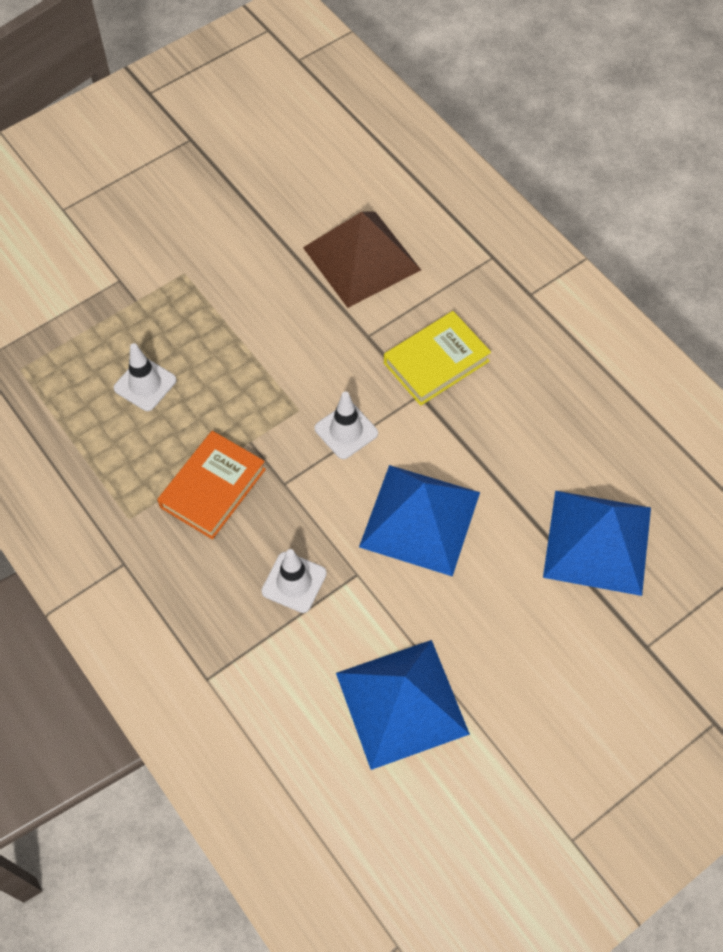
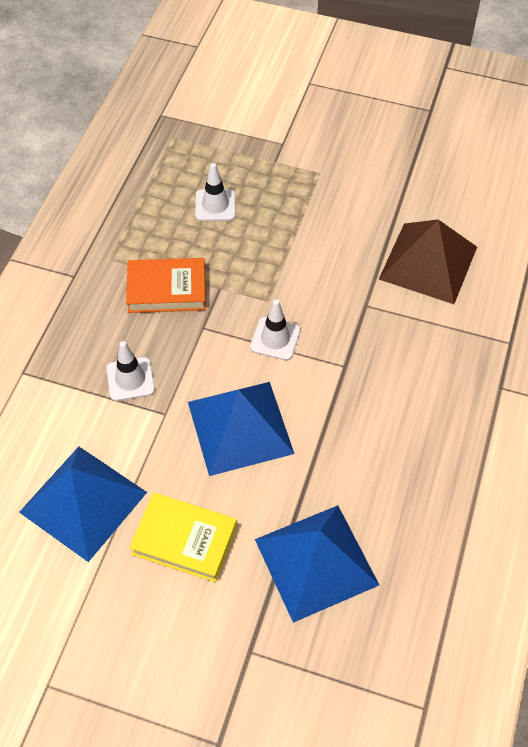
camera: 55 degrees right, 5 degrees down
yellow book [384,311,491,406] -> yellow book moved to [129,493,237,582]

